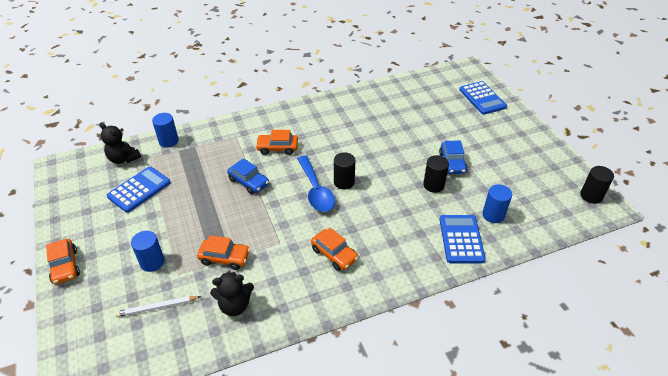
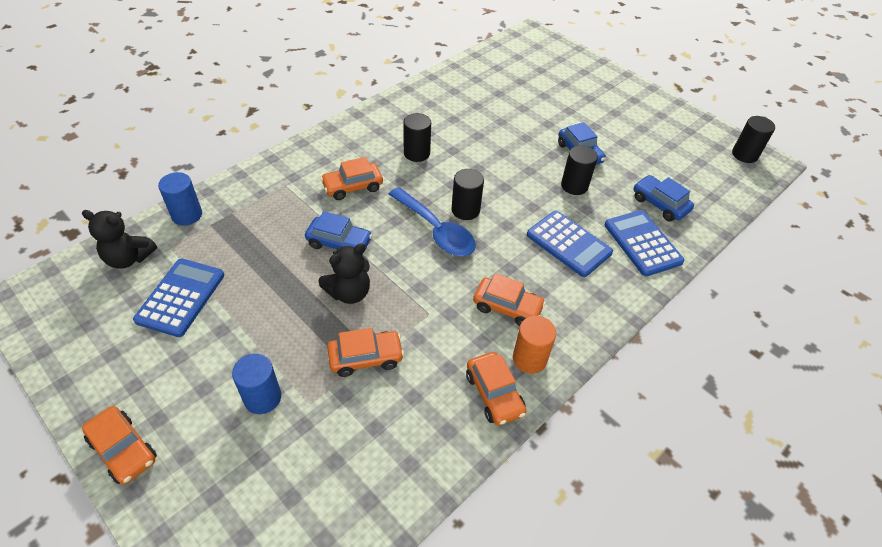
camera: 25 degrees left, 5 degrees up
white pencil [115,296,202,317] -> none
black teddy bear [210,271,254,316] -> black teddy bear moved to [318,243,370,304]
blue calculator [459,81,507,115] -> blue calculator moved to [527,211,613,277]
blue cylinder [482,184,512,223] -> blue car [634,175,694,221]
none -> black cylinder [403,113,431,162]
none -> orange car [466,352,526,426]
none -> orange cylinder [513,316,556,374]

